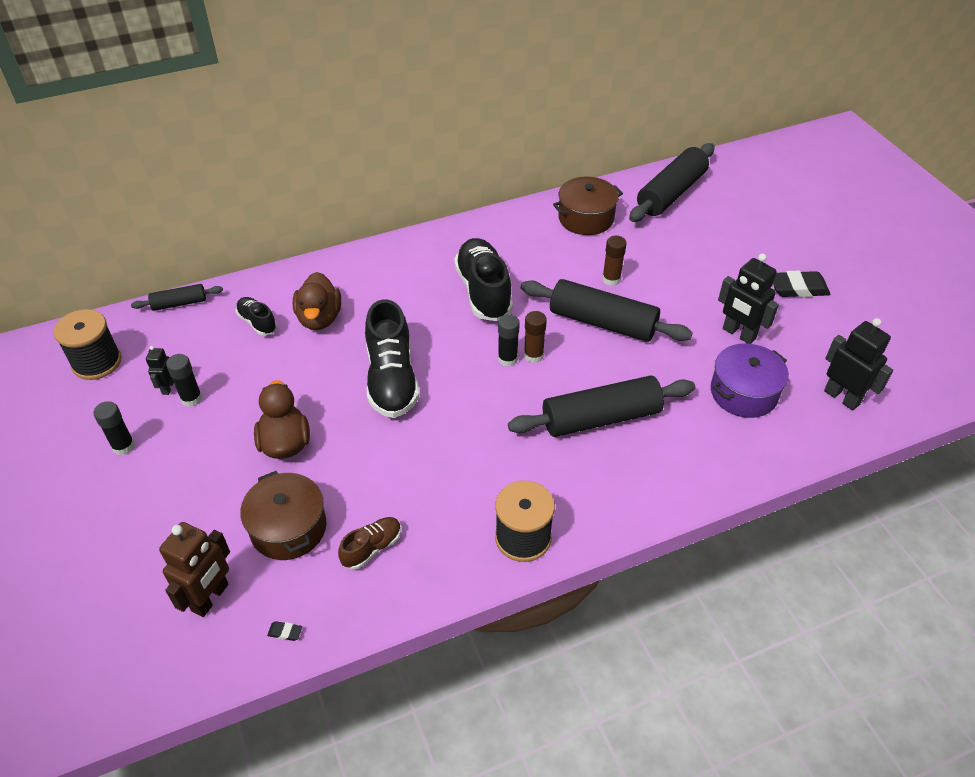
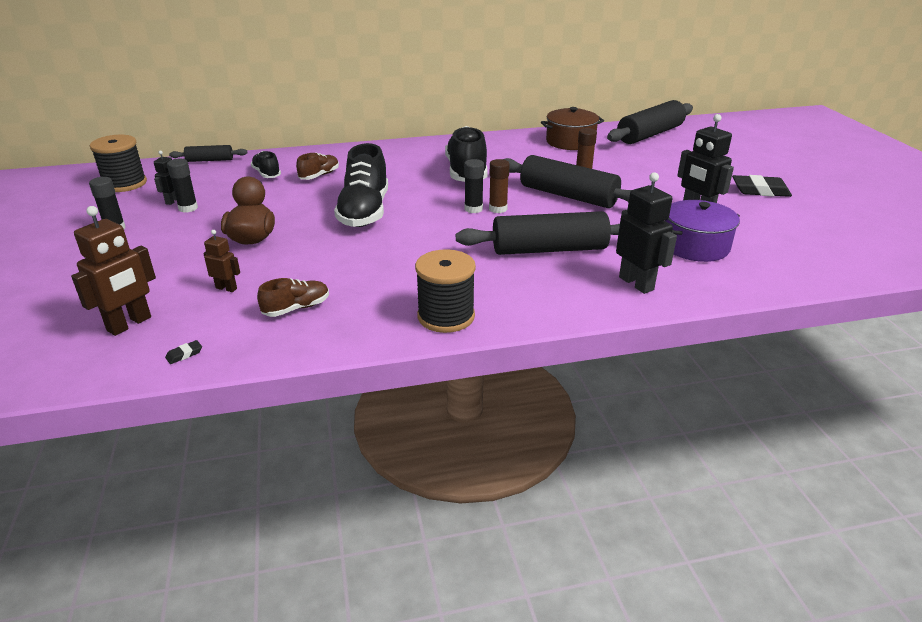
camera: 10 degrees right, 15 degrees down
brown pot [240,471,327,560] -> brown robot [203,230,240,292]
black eraser [267,621,302,641] -> black eraser turned 60 degrees counterclockwise [165,340,202,364]
brown duck [293,272,341,330] -> brown shoe [296,152,339,180]
black robot [824,318,893,411] -> black robot moved to [616,172,677,294]

